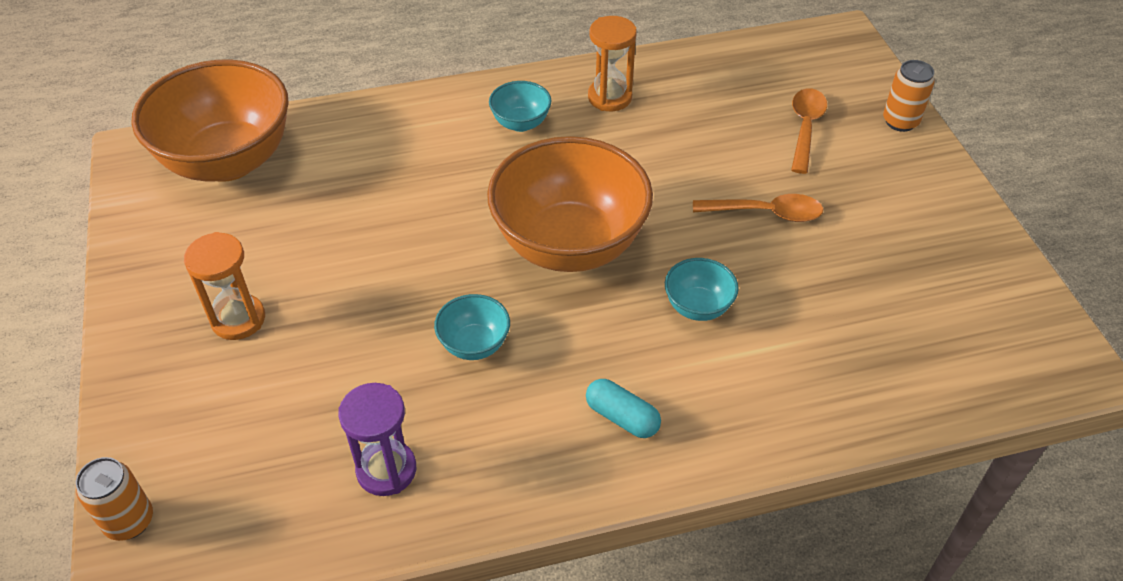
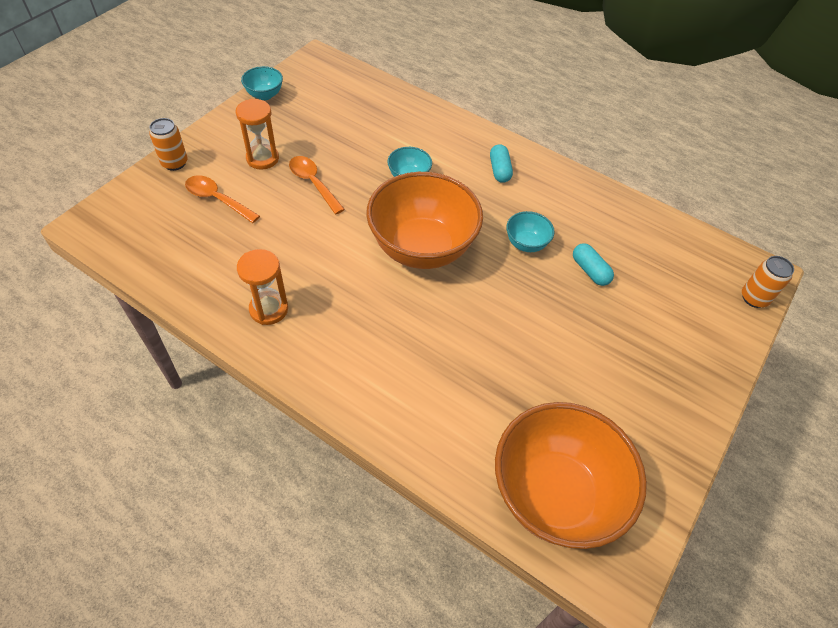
camera: 135 degrees left, 5 degrees up
orange hourglass [184,232,265,340] -> orange hourglass moved to [236,99,279,170]
purple hourglass [338,383,416,496] -> none
turquoise bowl [489,81,551,132] -> turquoise bowl moved to [241,66,283,100]
orange spoon [791,88,827,174] -> orange spoon turned 60 degrees clockwise [185,176,260,223]
none -> turquoise capsule [573,243,614,286]

